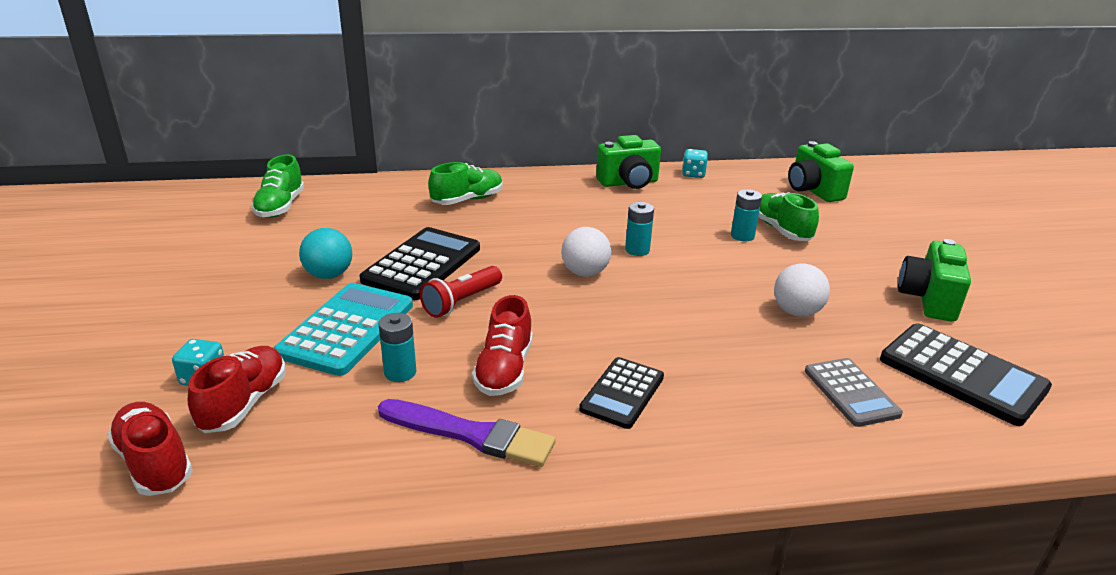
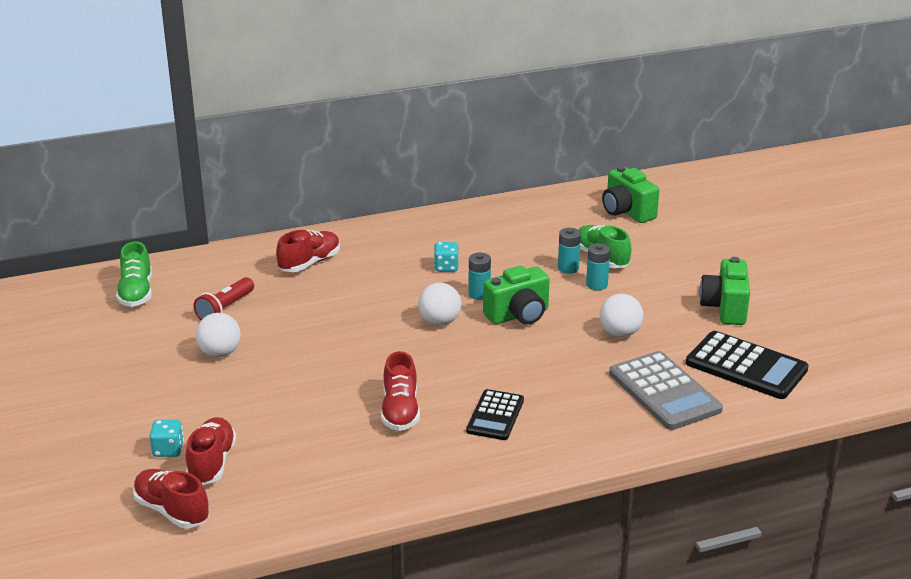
camera: 10 degrees left, 0 degrees up
turquoise calculator [274,283,413,376] -> none
turquoise ball [299,228,352,279] -> white ball [195,313,241,357]
black calculator [360,227,480,300] -> none
purple brush [378,399,556,467] -> none
turquoise battery [379,313,416,382] -> turquoise battery moved to [586,243,610,290]
red flashlight [420,266,502,318] -> red flashlight moved to [194,277,254,320]
green shoe [428,162,503,205] -> red shoe [276,230,340,272]
green camera [596,135,661,189] -> green camera moved to [483,266,550,325]
turquoise dice [682,149,708,178] -> turquoise dice moved to [434,242,459,272]
grey calculator [805,358,903,427] -> grey calculator [609,351,723,430], size x1.59

